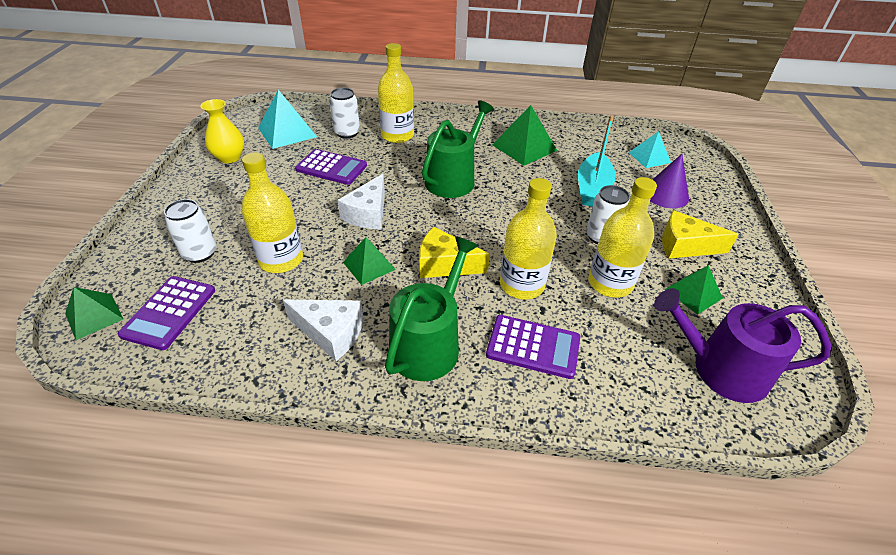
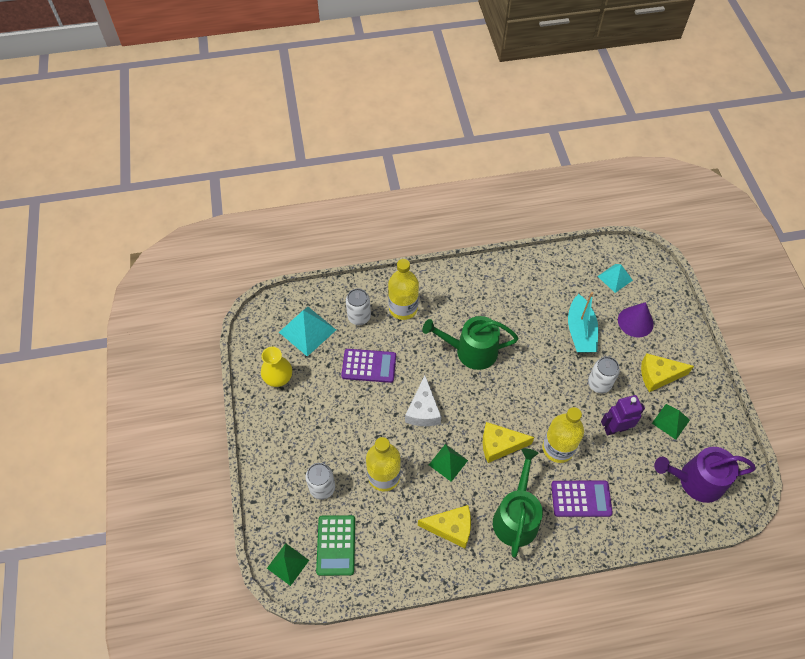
camera: 15 degrees left, 15 degrees up
purple calculator [118,276,215,350] -> green calculator [316,515,355,576]
white cheese [283,299,364,361] -> yellow cheese [418,505,471,548]
green watering can [422,100,494,198] -> green watering can turned 105 degrees counterclockwise [422,316,519,370]
green pyramid [492,105,557,166] -> none
yellow bottle [588,177,657,298] -> purple robot [601,395,645,435]

